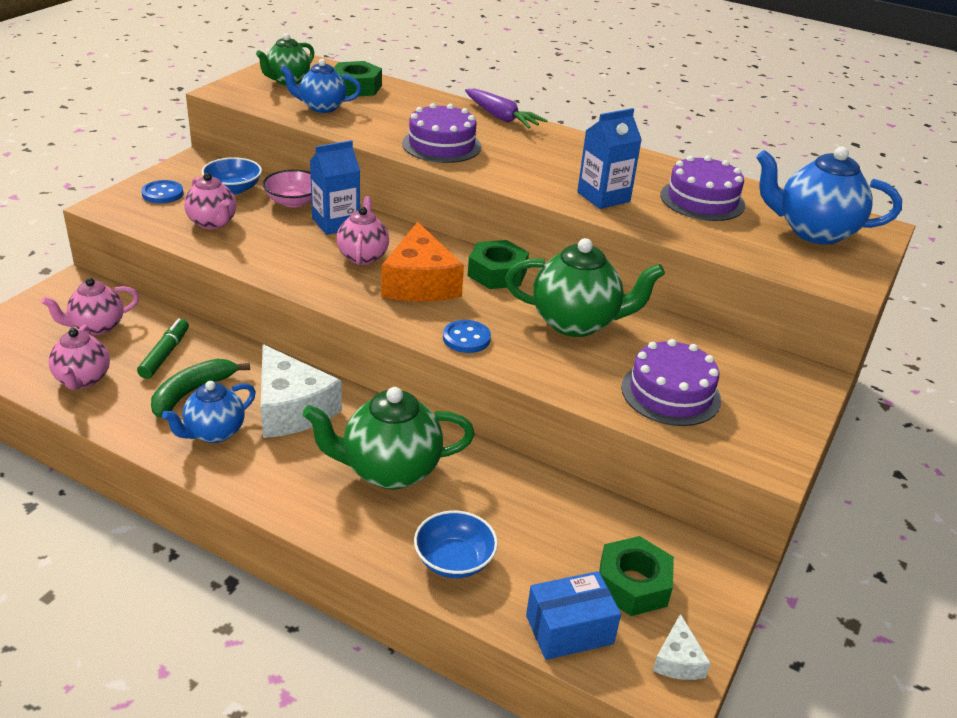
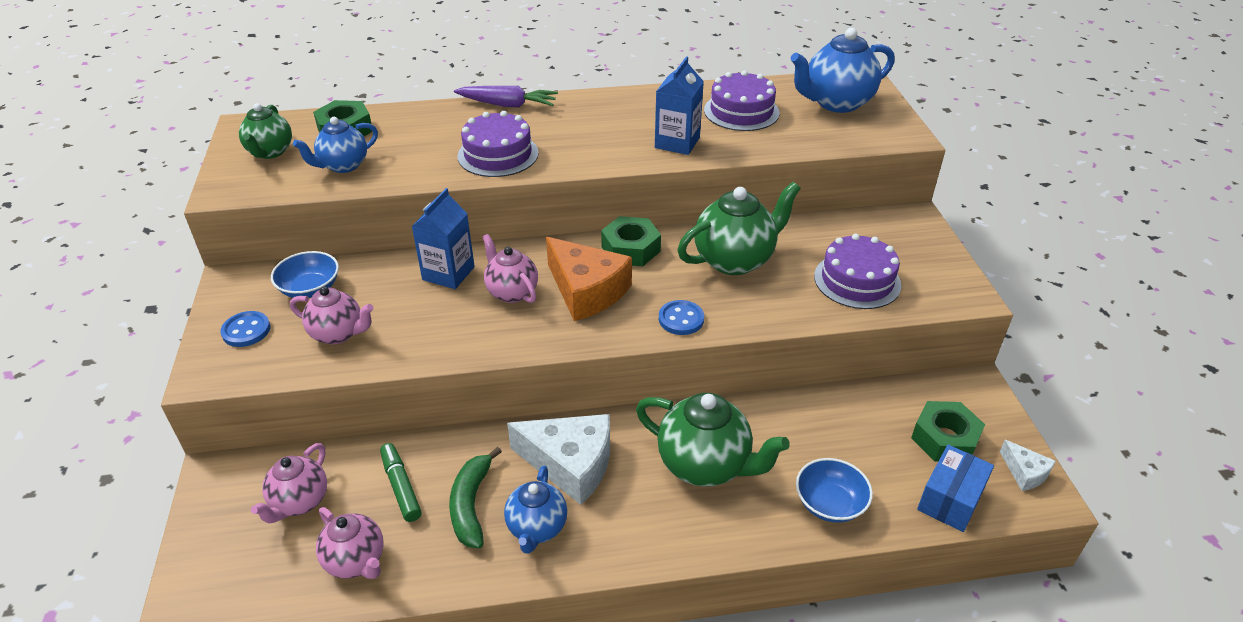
camera: 35 degrees left, 5 degrees up
pink bowl [263,170,311,208] -> none
green teapot [303,387,475,489] -> green teapot turned 105 degrees counterclockwise [636,393,790,487]

